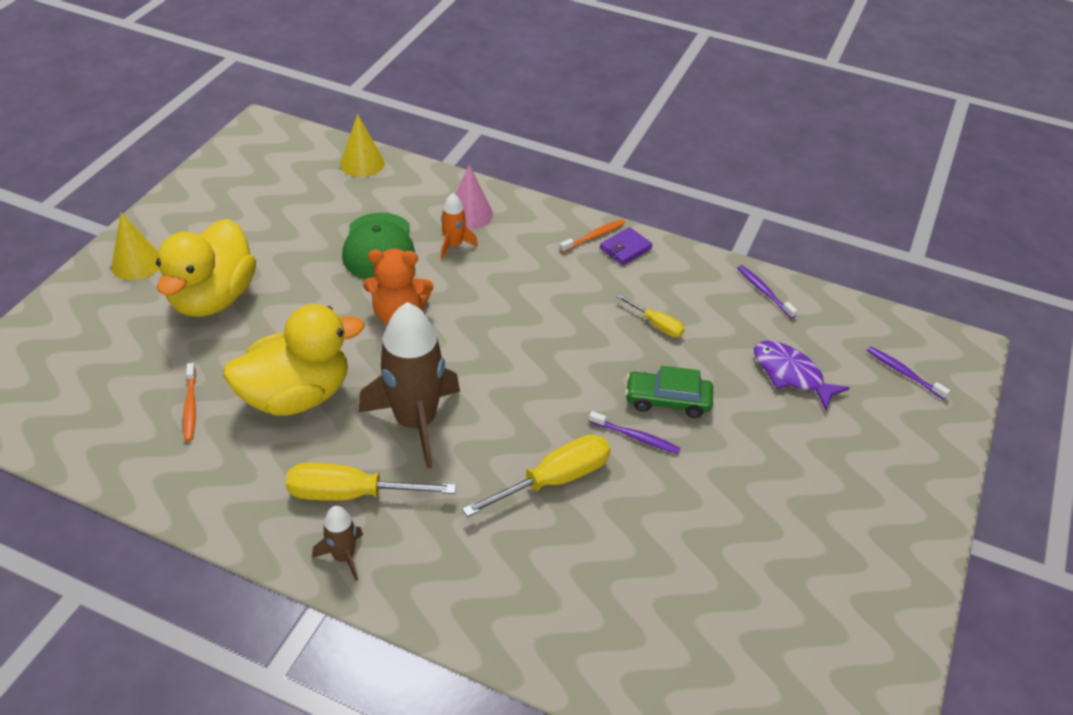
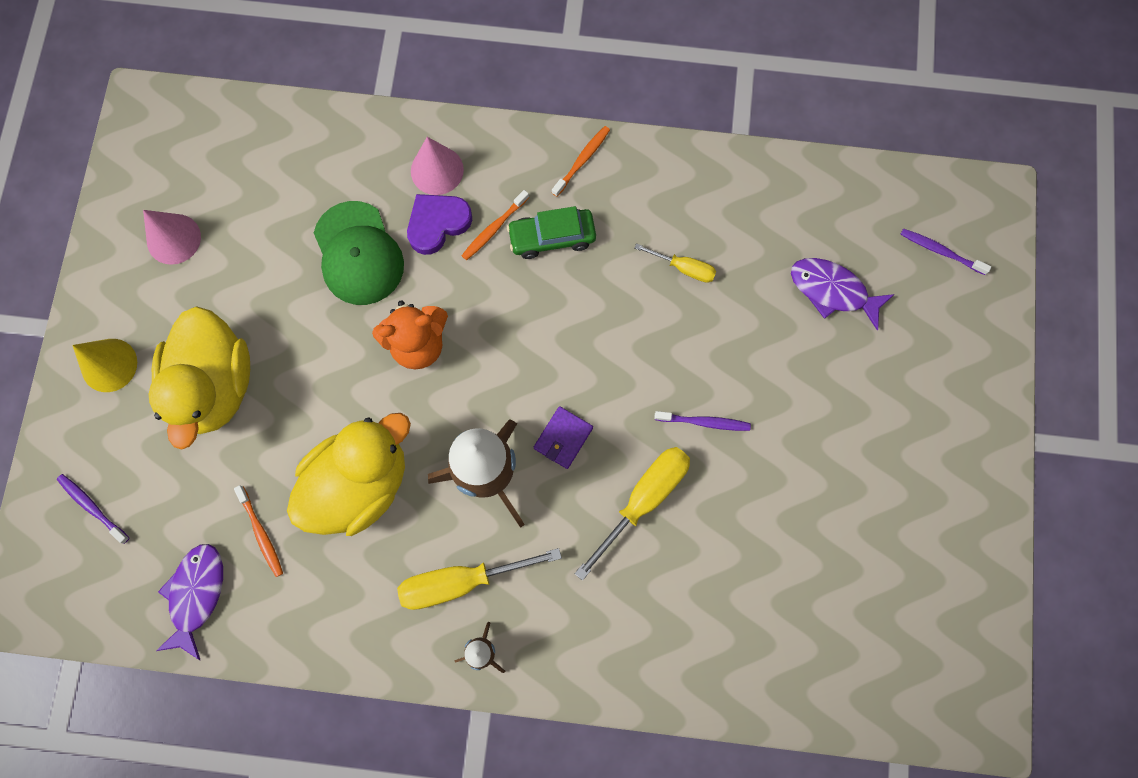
camera: 15 degrees left, 30 degrees up
yellow cone [340,114,385,177] -> none
orange rocket [441,193,478,259] -> purple heart [407,194,472,255]
purple wallet [600,227,653,265] -> purple wallet moved to [534,406,593,469]
green car [625,366,713,418] -> green car moved to [507,206,596,259]
purple toothbrush [737,265,797,319] -> purple toothbrush moved to [57,474,130,544]
none -> pink cone [143,210,201,265]
none -> purple fish [156,544,223,660]
none -> orange toothbrush [462,190,529,260]

